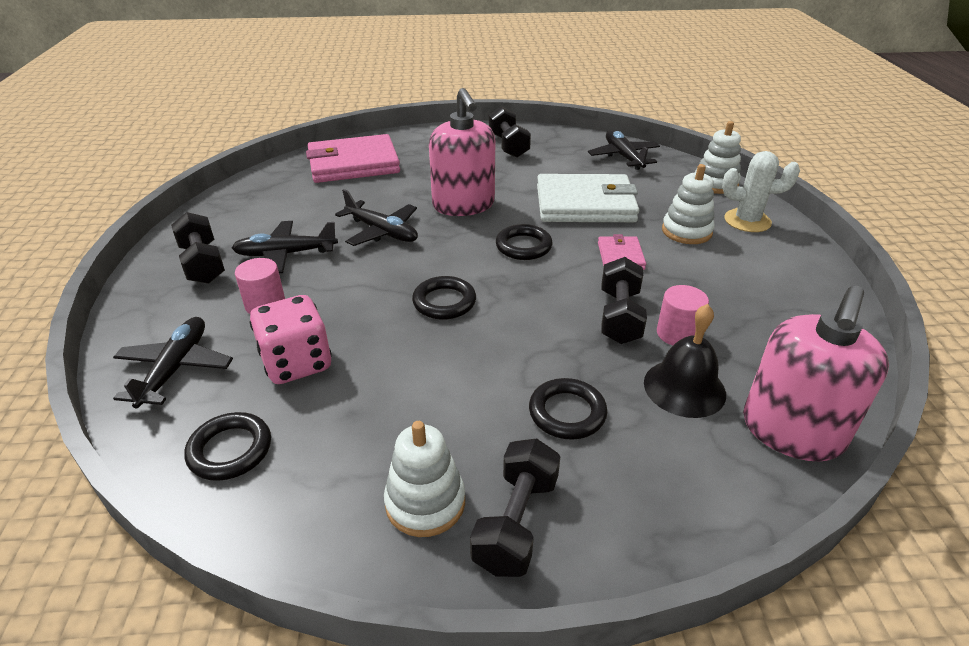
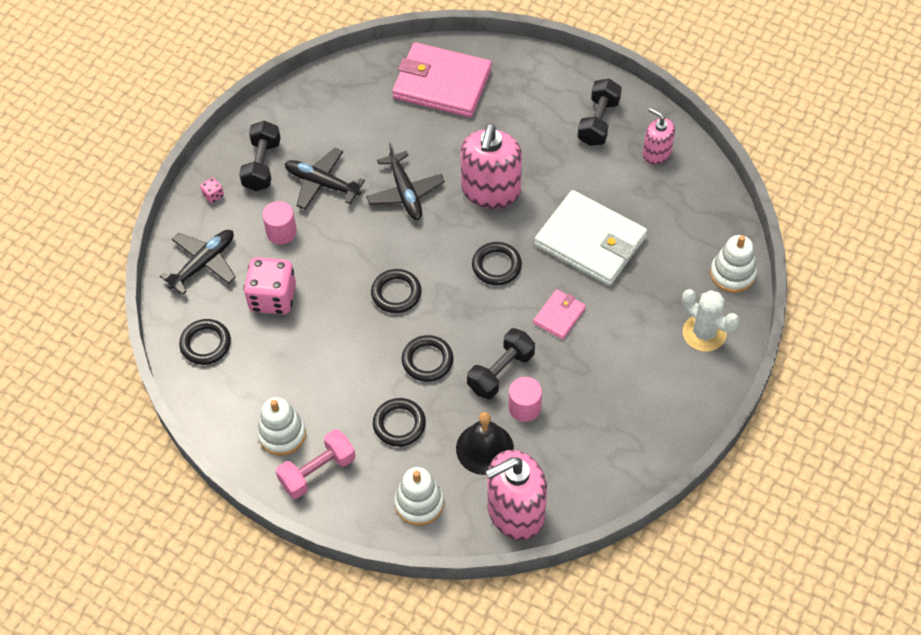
camera: 35 degrees right, 20 degrees up
black dumbbell [470,438,560,577] -> pink dumbbell [276,429,355,499]
black plane [588,130,660,170] -> none
white stacking toy [662,164,715,244] -> white stacking toy moved to [394,467,444,526]
none -> pink dice [200,177,224,203]
none -> black ring [402,335,453,382]
none -> pink soap dispenser [643,108,675,165]

